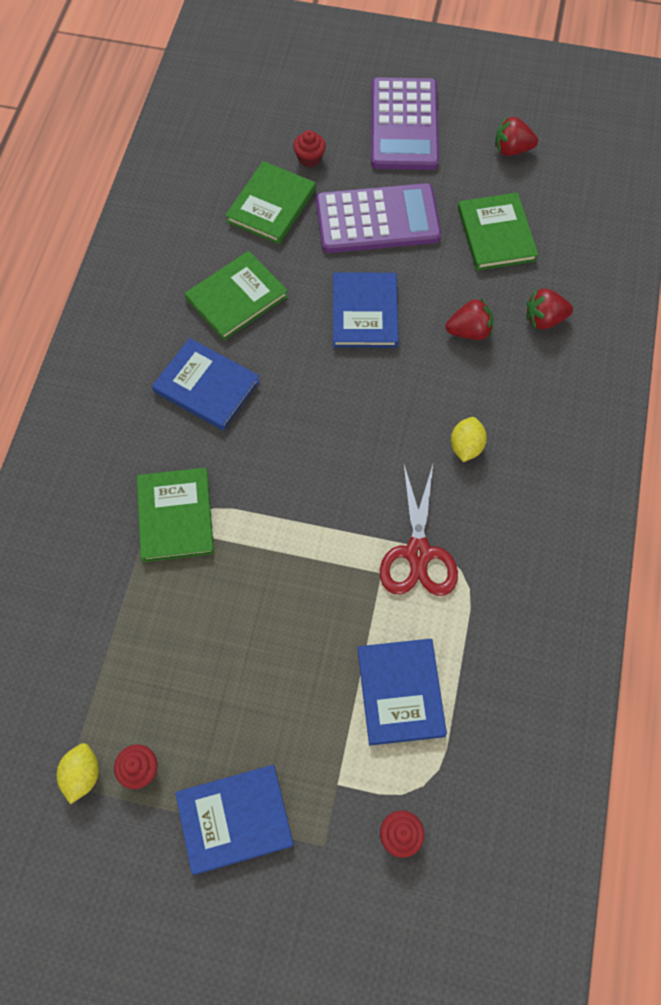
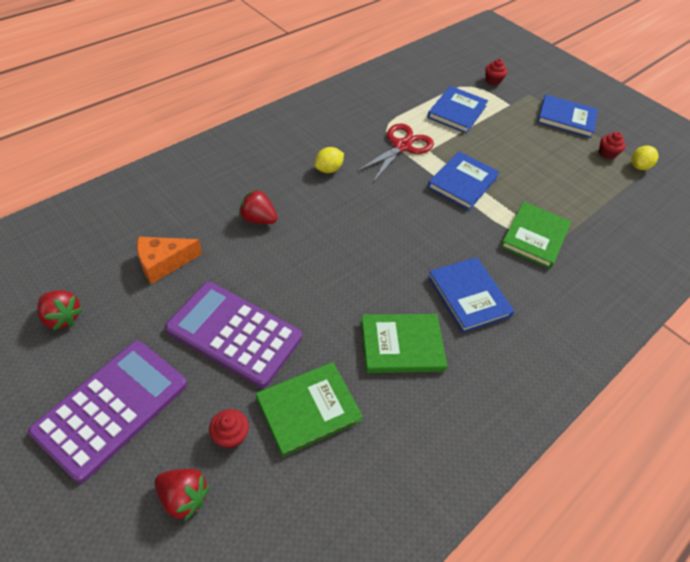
camera: 150 degrees left, 15 degrees down
blue book [333,272,399,348] -> blue book moved to [427,151,500,210]
green book [458,192,538,271] -> orange cheese [137,237,202,284]
red strawberry [526,288,573,330] -> red strawberry moved to [155,469,210,522]

